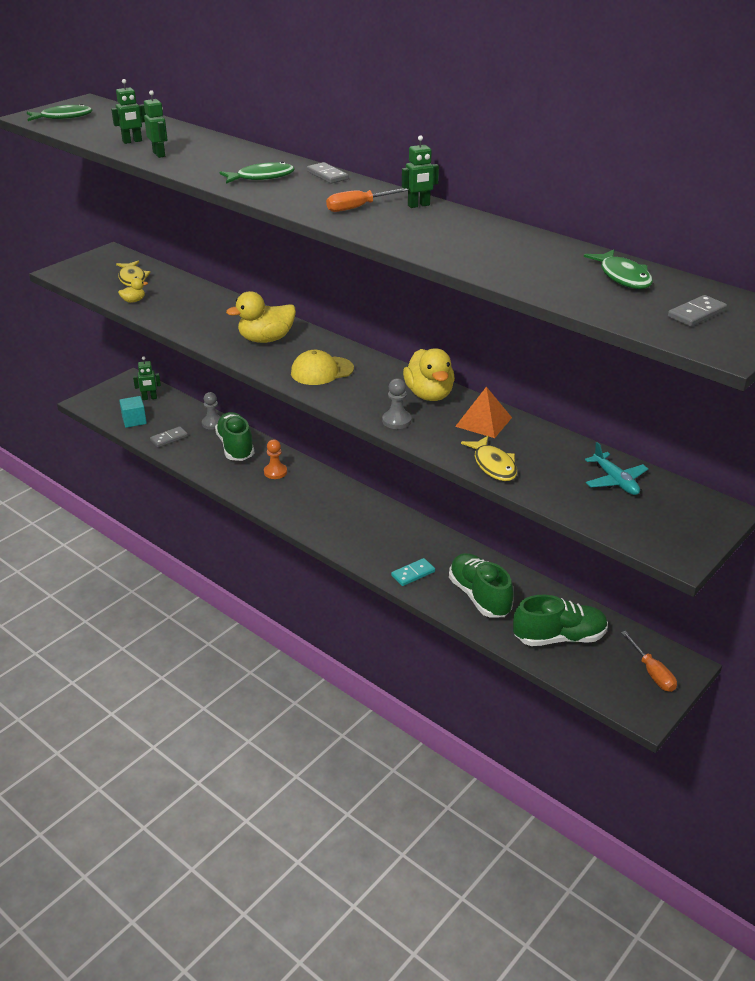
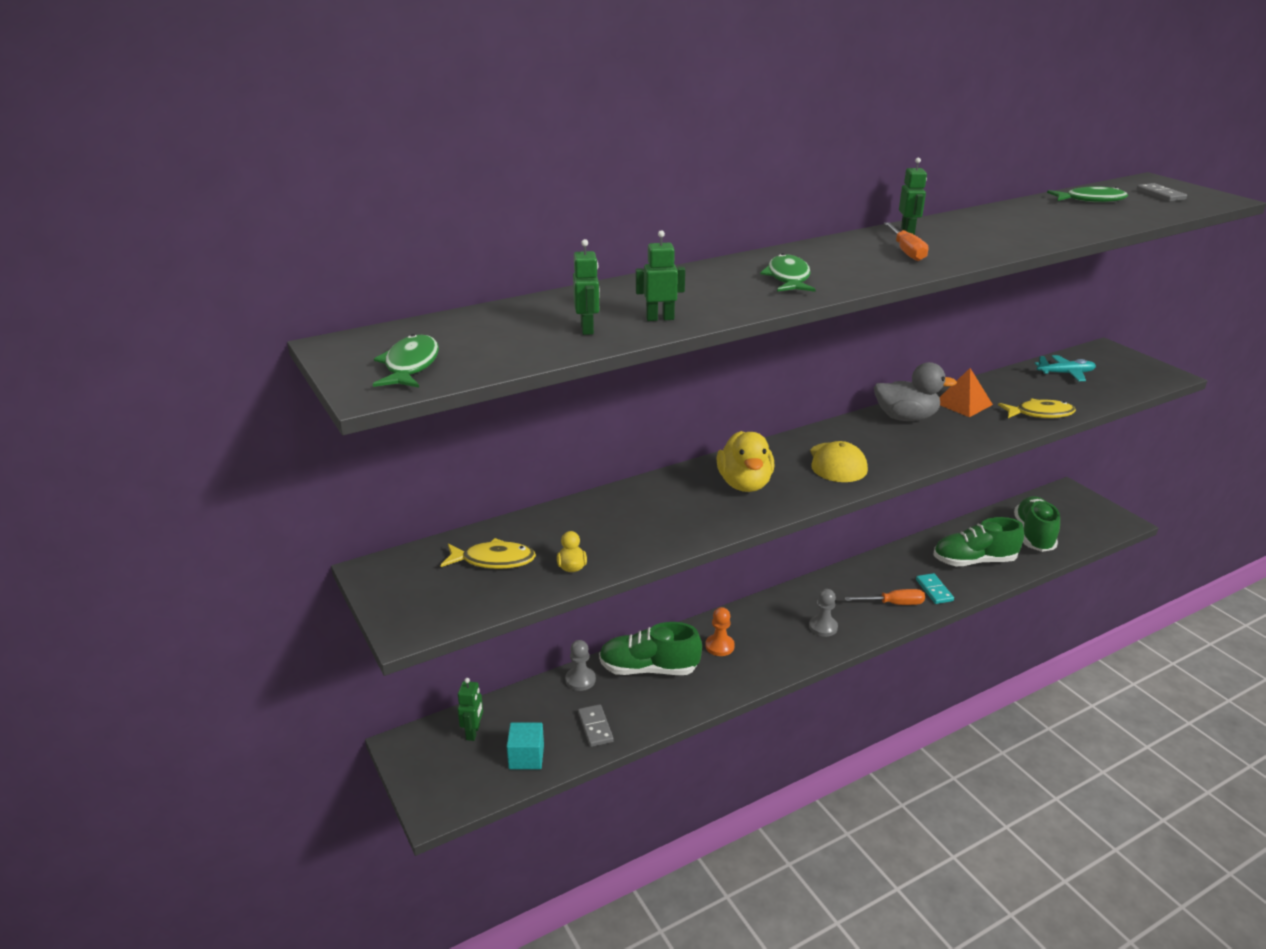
camera: 70 degrees left, 5 degrees down
grey domino [307,162,348,184] -> none
grey pawn [382,378,412,429] -> grey pawn moved to [809,589,838,637]
yellow duck [403,348,455,401] -> grey duck [874,362,957,421]
orange screwdriver [621,631,677,692] -> orange screwdriver moved to [845,589,925,605]

